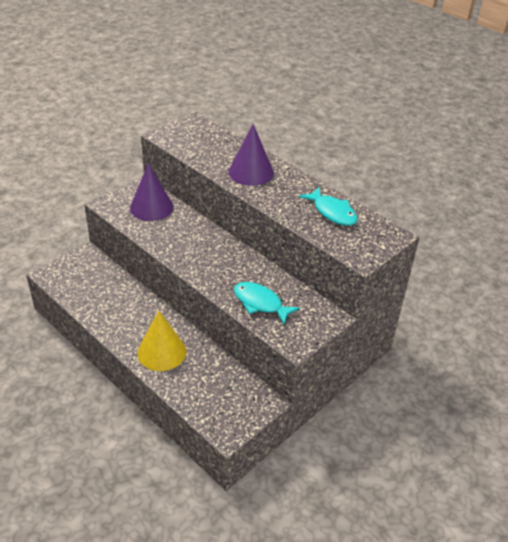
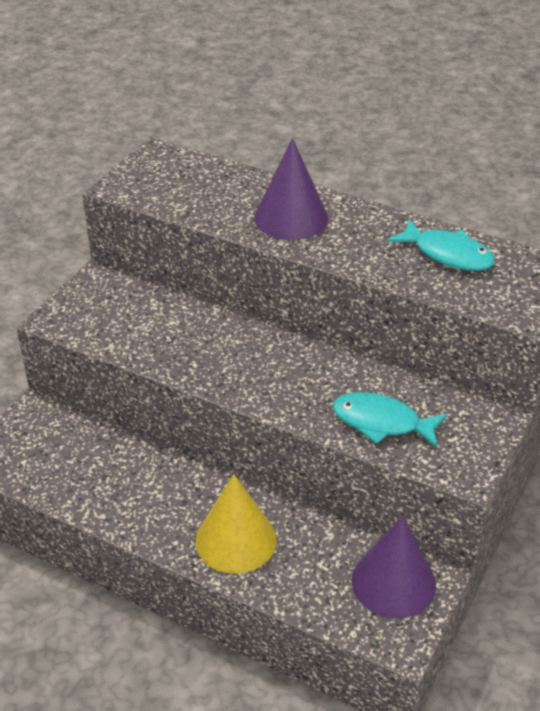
camera: 15 degrees left, 0 degrees up
purple cone [130,163,174,221] -> purple cone moved to [352,516,436,618]

